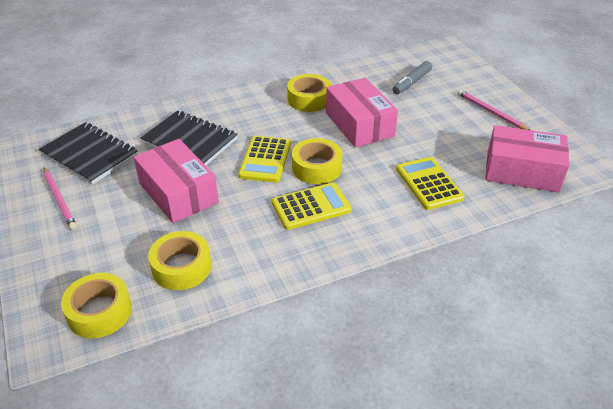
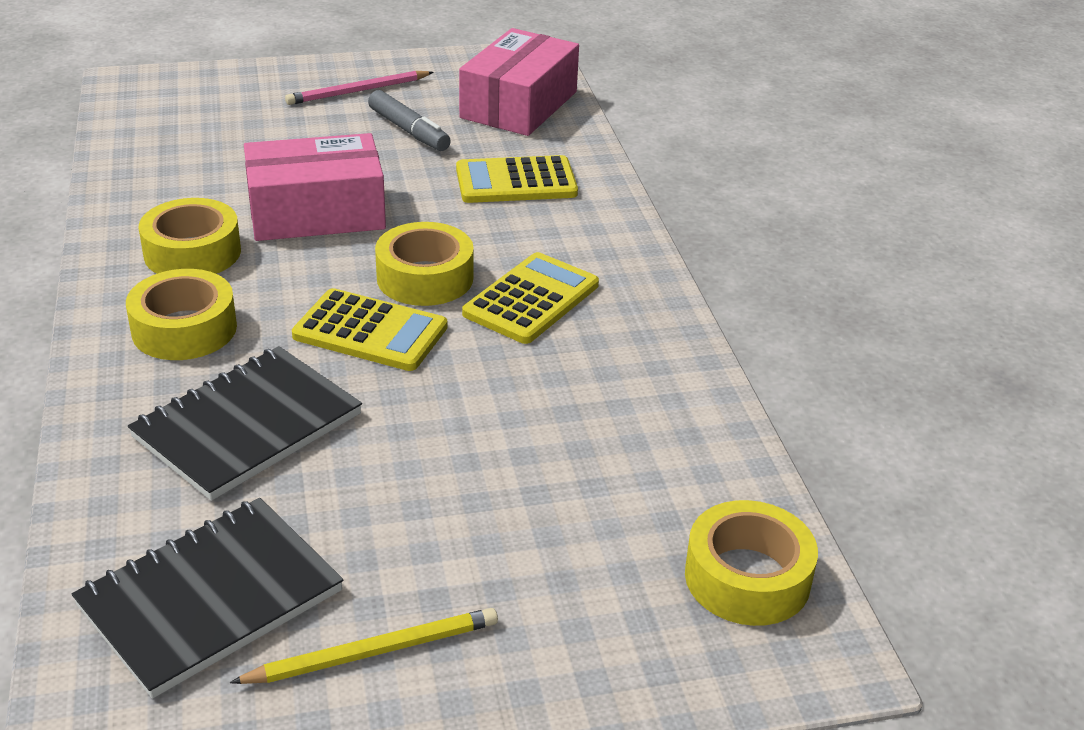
camera: 80 degrees left, 5 degrees down
pink pencil [44,167,77,230] -> yellow pencil [230,608,498,684]
pink box [133,139,219,223] -> none
yellow tape [148,231,211,290] -> yellow tape moved to [126,269,237,360]
yellow calculator [272,182,352,230] -> yellow calculator turned 45 degrees clockwise [462,252,599,344]
grey marker [393,61,432,95] -> grey marker moved to [368,90,451,151]

